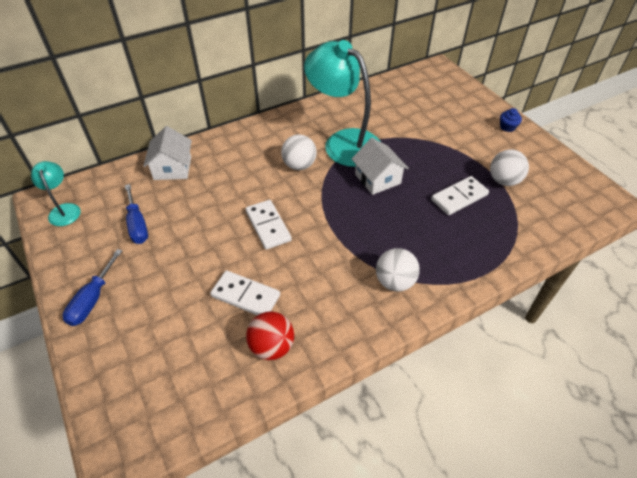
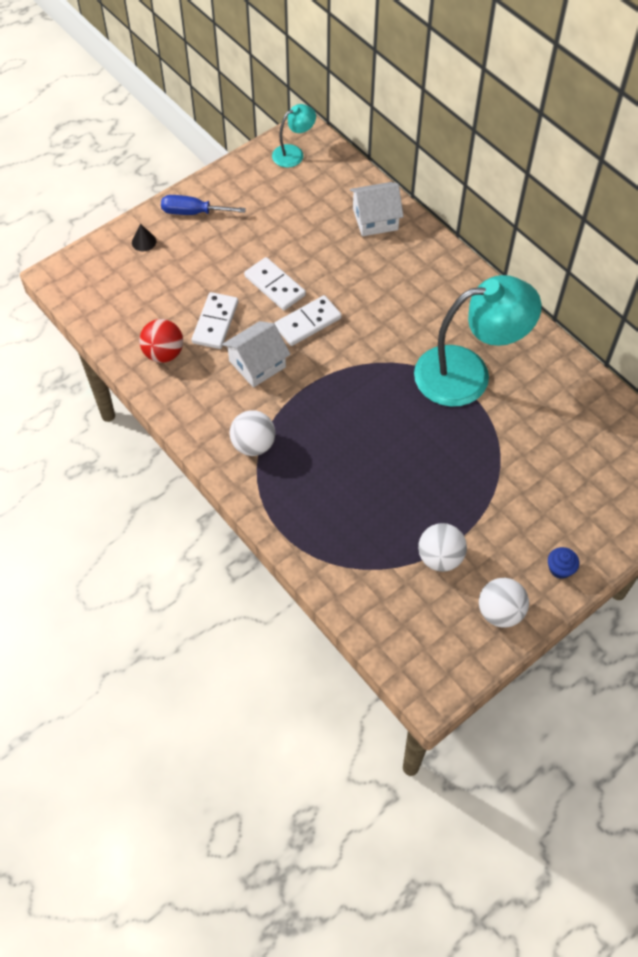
camera: 80 degrees right, 10 degrees up
blue screwdriver [125,184,148,244] -> none
white ball [281,134,317,170] -> white ball moved to [479,578,529,628]
turquoise lamp [304,40,381,167] -> turquoise lamp turned 45 degrees clockwise [414,275,542,407]
white house [352,138,409,195] -> white house moved to [222,321,291,388]
white domino [431,176,489,215] -> white domino moved to [244,257,306,310]
none -> black cone [132,224,156,251]

